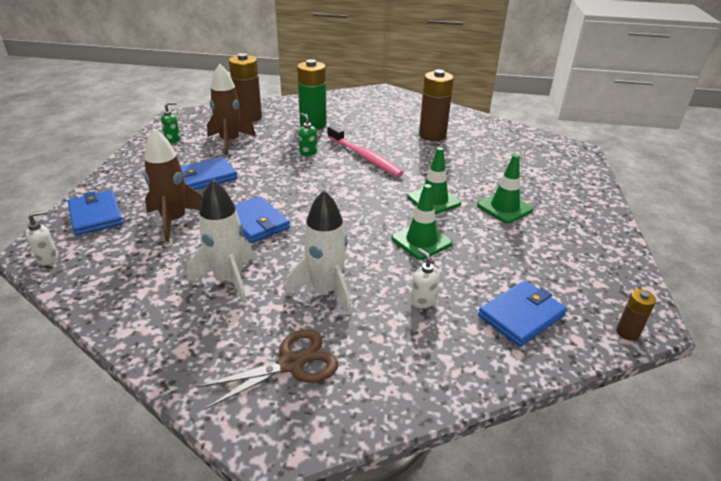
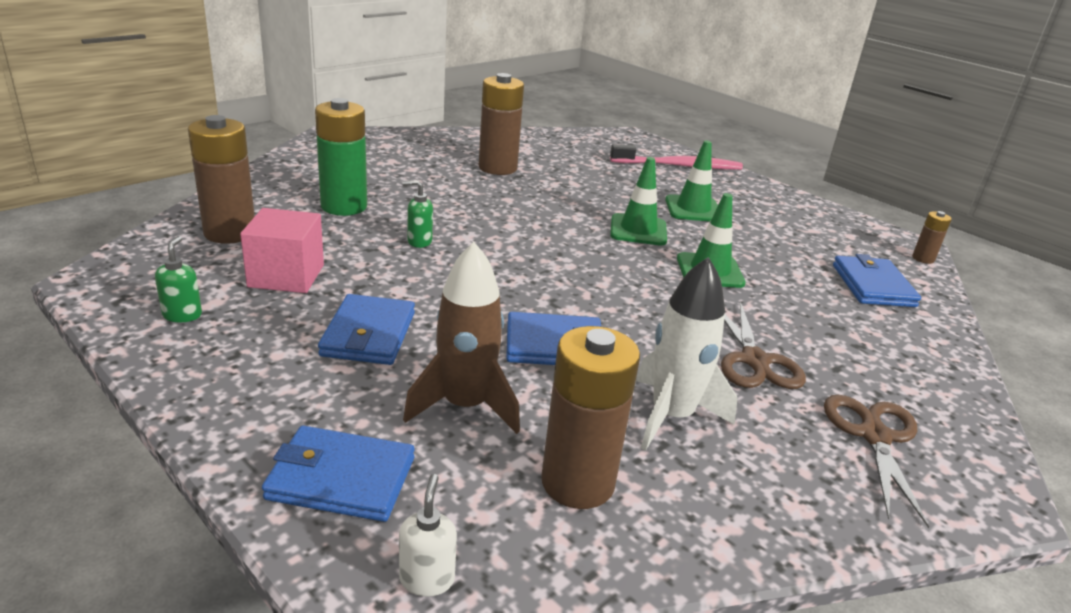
camera: 55 degrees left, 5 degrees down
brown rocket [207,64,256,155] -> pink cube [240,208,324,293]
white rocket [285,190,351,315] -> brown scissors [721,302,806,389]
pink toothbrush [327,125,404,177] -> pink toothbrush moved to [610,144,743,170]
white soap dispenser [411,248,440,308] -> none
none -> brown battery [541,326,640,509]

